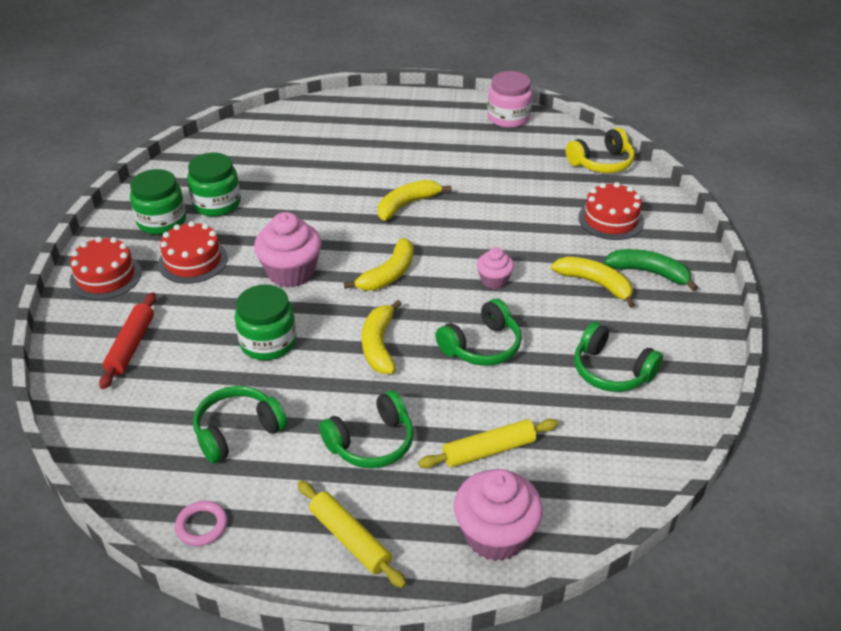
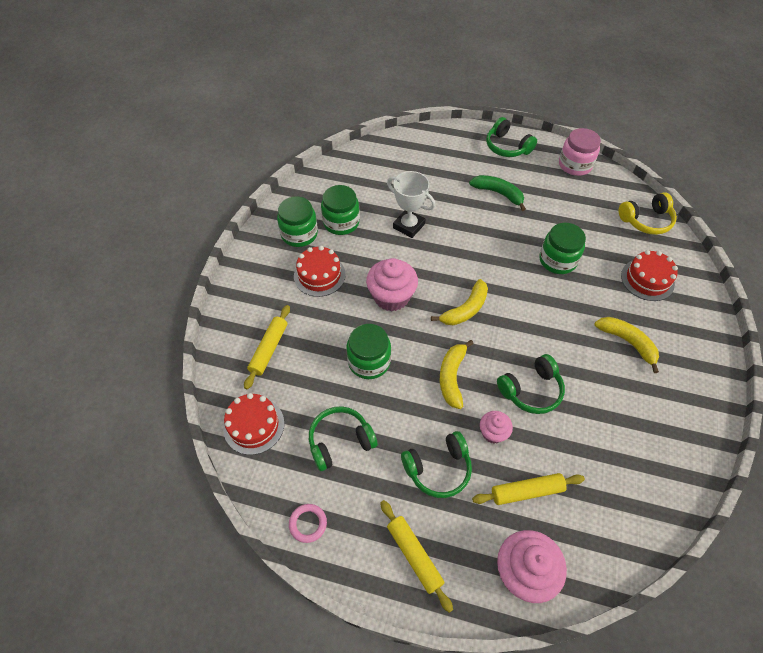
camera: 10 degrees right, 15 degrees up
red cake [70,237,142,300] -> red cake moved to [223,393,284,455]
red rolling pin [99,292,156,389] -> yellow rolling pin [244,305,290,389]
yellow banana [378,180,451,221] -> none
pink cupcake [477,247,514,289] -> pink cupcake moved to [480,411,513,443]
green headphones [574,322,663,392] -> green headphones moved to [486,117,537,157]
green banana [604,249,698,291] -> green banana moved to [469,175,526,211]
none -> white trophy [387,171,435,238]
none -> green jar [539,223,586,274]

